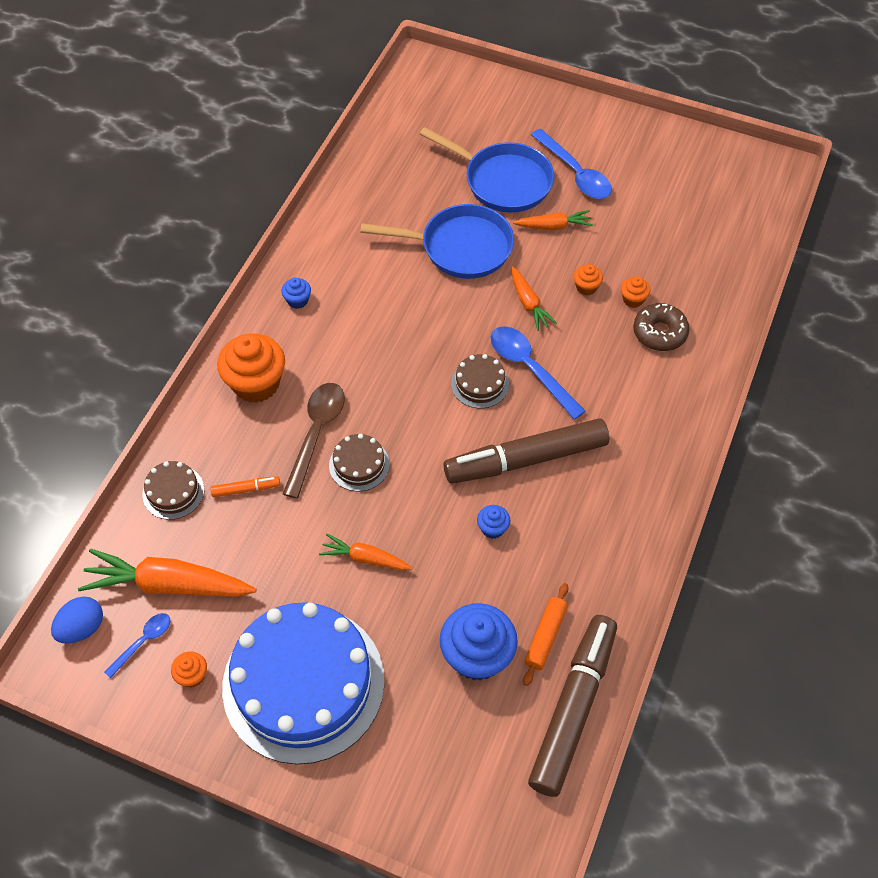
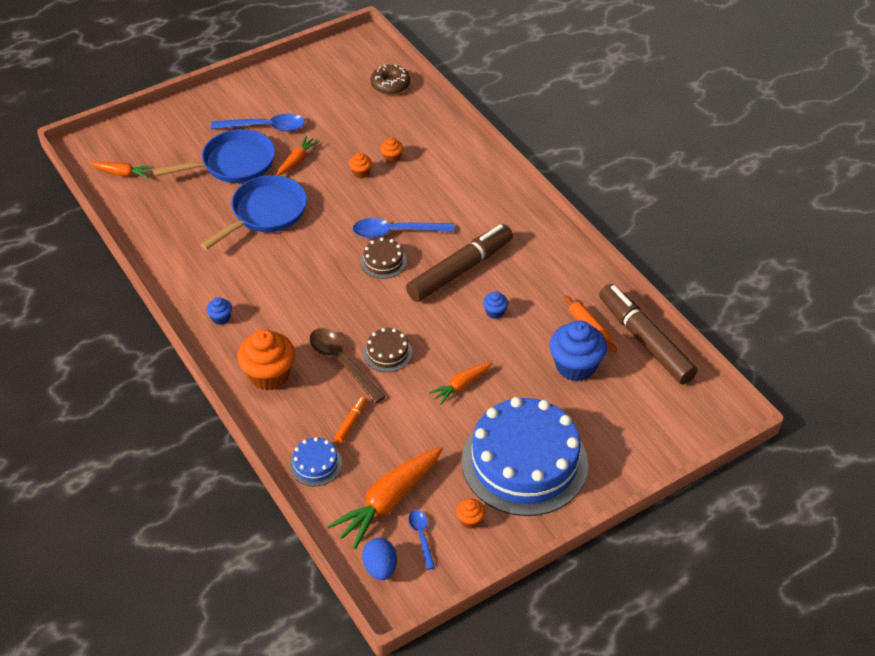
camera: 55 degrees left, 10 degrees down
brown cake [142,461,204,520] -> blue cake [289,437,342,486]
brown marker [443,418,609,484] -> brown marker turned 150 degrees counterclockwise [406,224,513,302]
orange carrot [511,266,557,331] -> orange carrot moved to [90,162,154,179]
brown donut [633,303,689,351] -> brown donut moved to [371,65,410,95]

